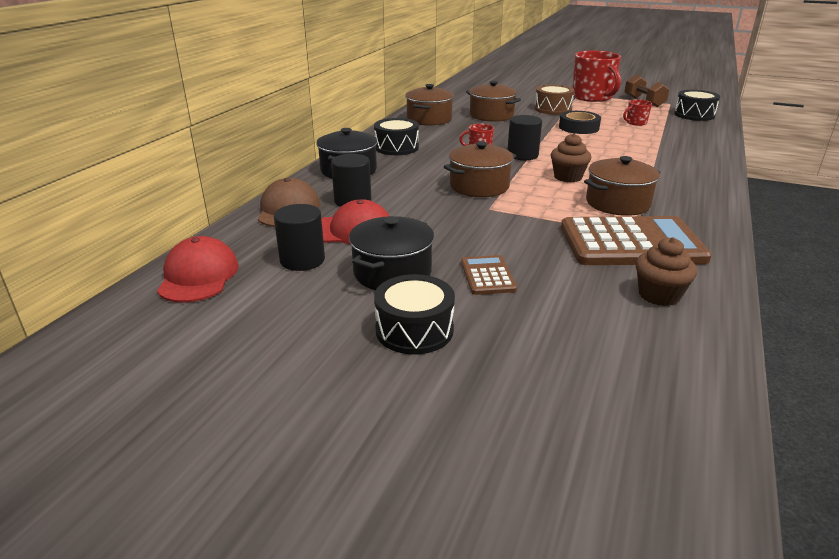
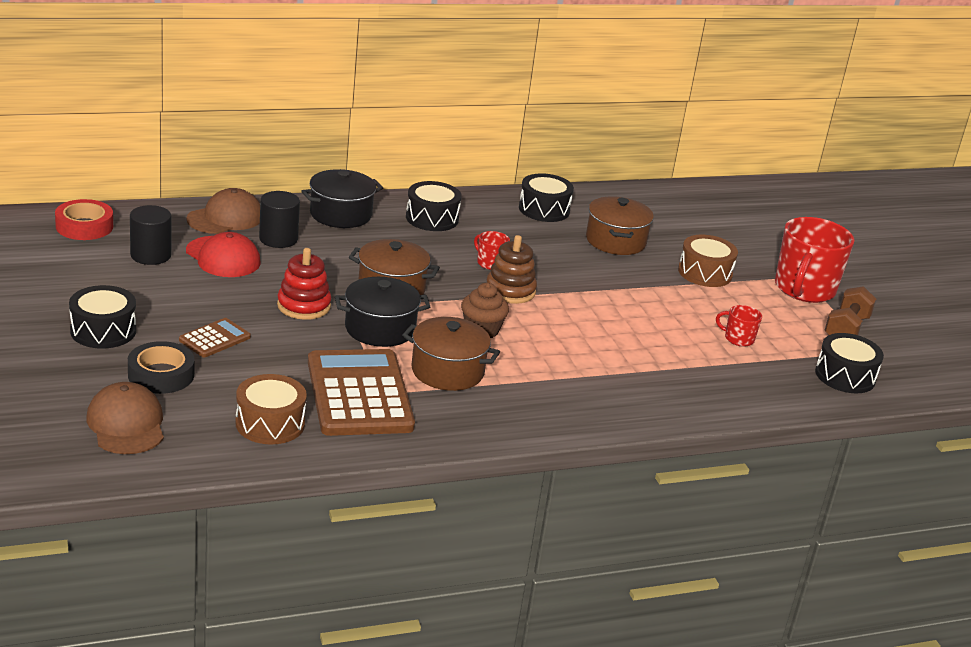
camera: 45 degrees right, 0 degrees up
red cap [157,236,239,303] -> red tape [55,199,113,240]
black pot [349,216,434,290] -> black pot moved to [335,277,430,347]
brown pot [405,84,454,126] -> black drum [519,173,574,222]
black cylinder [507,115,542,160] -> brown stacking toy [487,235,537,304]
black tape [559,111,601,134] -> black tape moved to [128,341,195,394]
brown calculator [561,216,712,265] -> brown calculator turned 150 degrees counterclockwise [308,349,415,436]
brown cupcake [636,237,697,306] -> brown drum [235,374,307,445]
none -> brown cap [86,382,164,454]
none -> red stacking toy [277,248,331,320]

